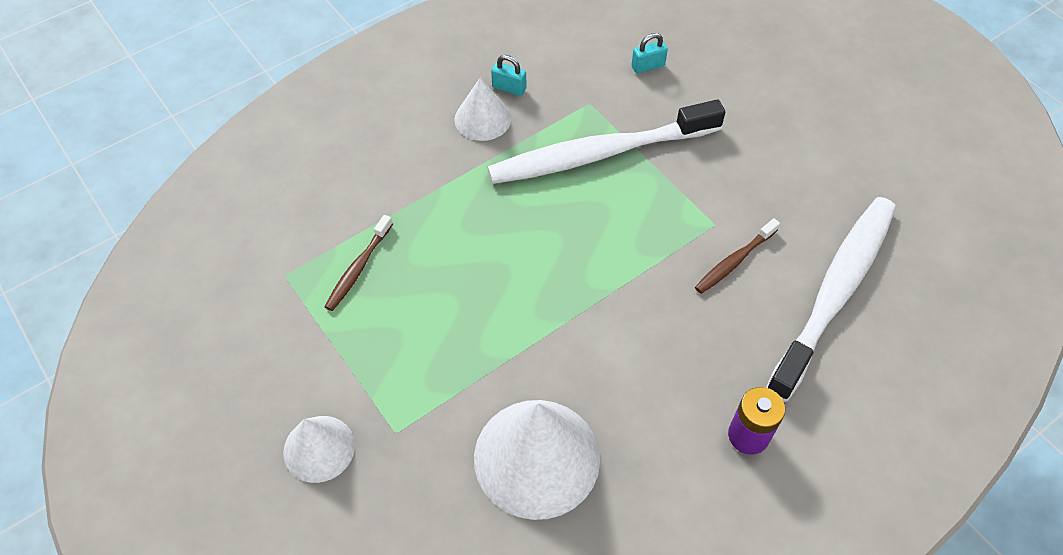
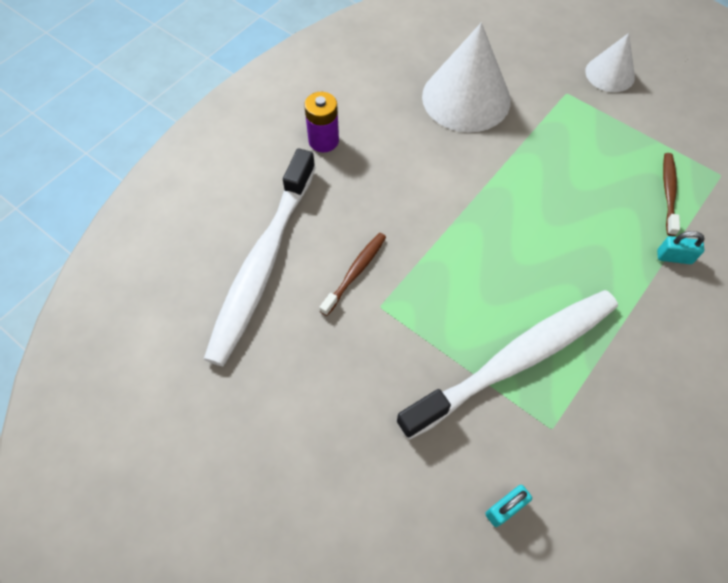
camera: 165 degrees right, 5 degrees up
white cone [454,78,511,141] -> none
turquoise padlock [491,55,526,96] -> turquoise padlock moved to [657,231,705,264]

